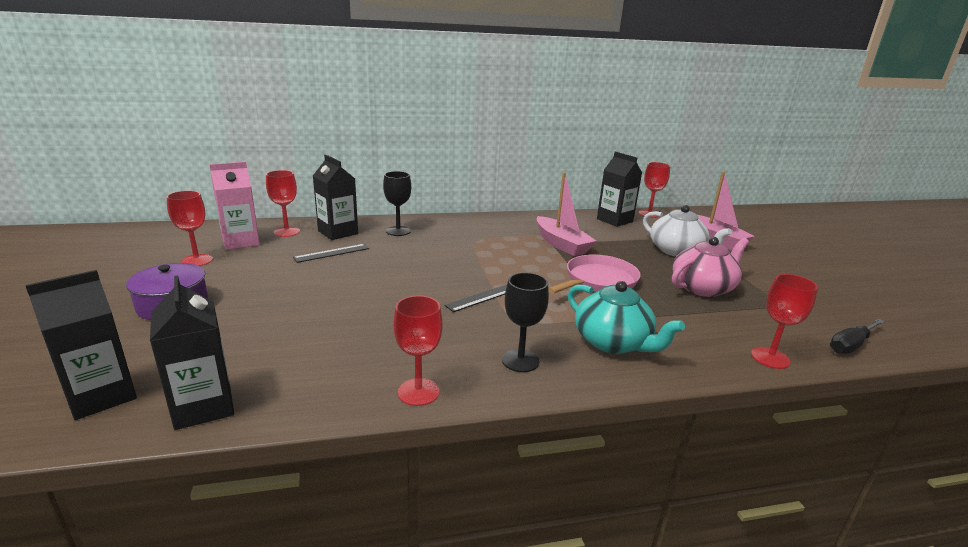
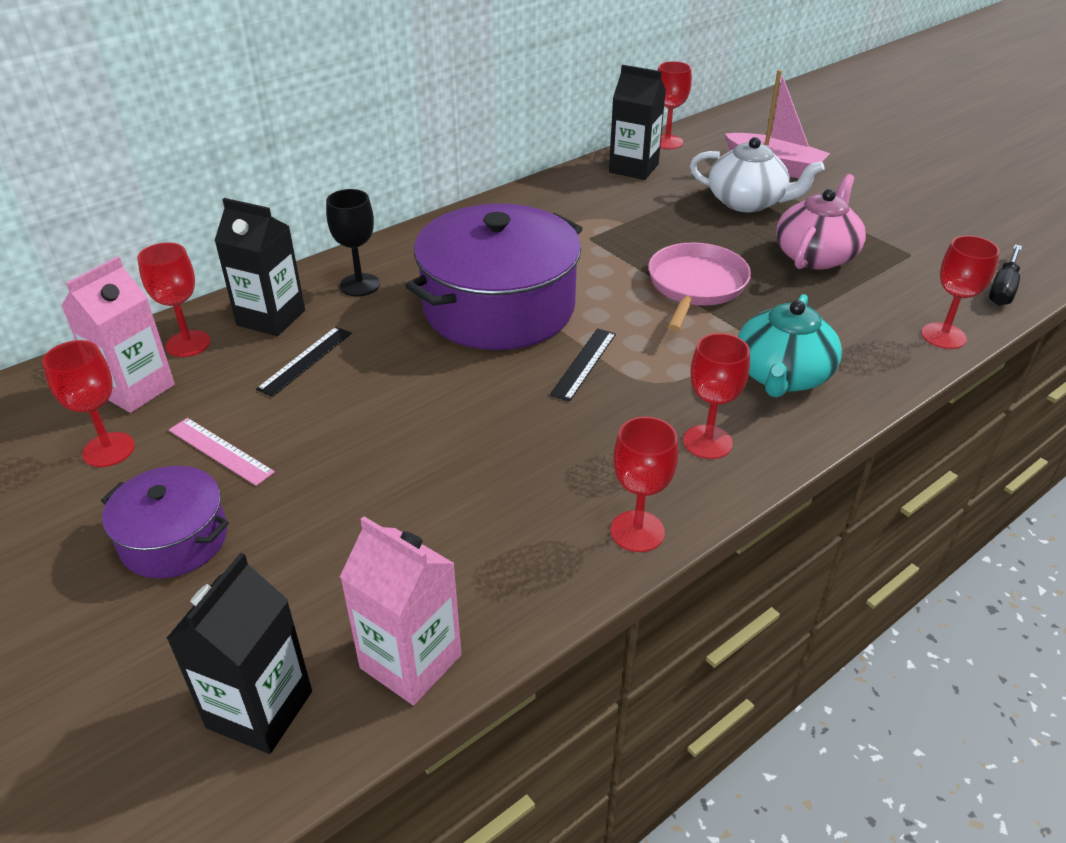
camera: 25 degrees left, 15 degrees up
black carton [150,275,234,430] -> pink carton [340,516,461,705]
black goblet [502,272,549,372] -> red goblet [683,333,750,459]
pink boat [537,172,596,256] -> none
turquoise teapot [568,281,685,354] -> turquoise teapot turned 90 degrees clockwise [738,294,842,398]
none -> pink ruler [169,418,275,486]
none -> purple pot [405,203,583,350]

